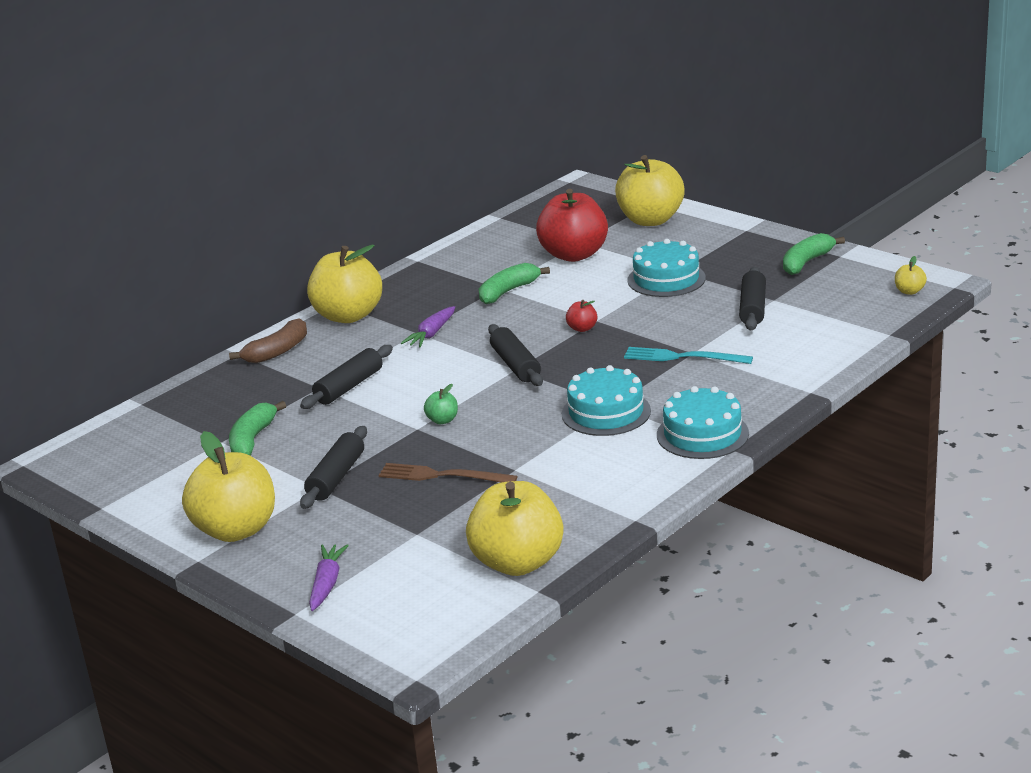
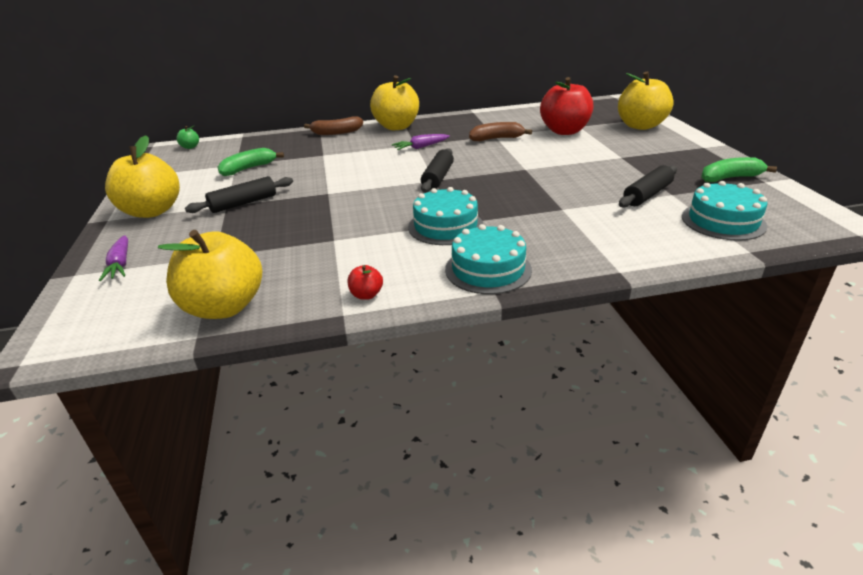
camera: 35 degrees right, 5 degrees up
black rolling pin [300,345,393,409] -> none
purple carrot [309,544,349,611] -> purple carrot turned 120 degrees clockwise [99,235,128,281]
brown fork [379,463,518,482] -> none
green apple [424,384,458,424] -> green apple moved to [176,126,199,149]
green banana [479,263,550,304] -> brown banana [469,122,532,141]
red apple [566,300,597,332] -> red apple moved to [348,265,383,300]
turquoise fork [624,347,753,364] -> none
turquoise cake [627,239,706,297] -> turquoise cake moved to [682,181,767,241]
yellow apple [895,256,927,295] -> none

